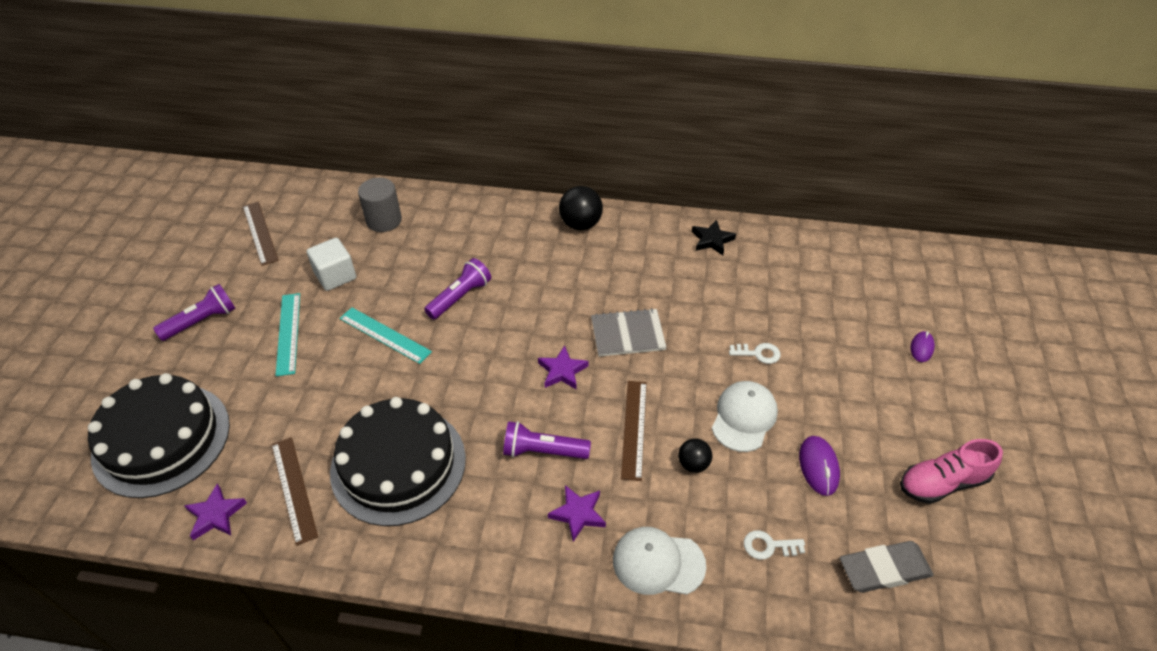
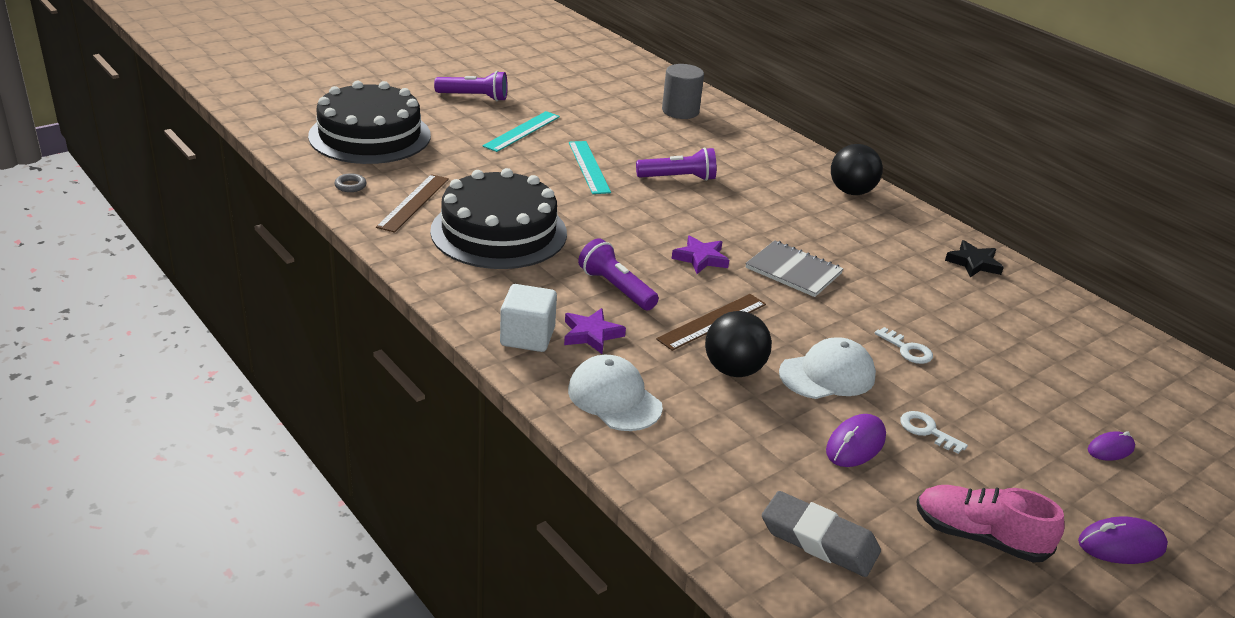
camera: 40 degrees right, 15 degrees down
purple star [184,484,247,540] -> grey ring [334,173,367,192]
brown ruler [243,202,279,266] -> none
white cube [307,238,356,291] -> white cube moved to [500,284,557,352]
black ball [678,438,712,473] -> black ball [705,311,772,377], size x1.66
white key [744,530,805,560] -> white key moved to [900,411,968,454]
none -> purple mouse [1078,516,1168,564]

